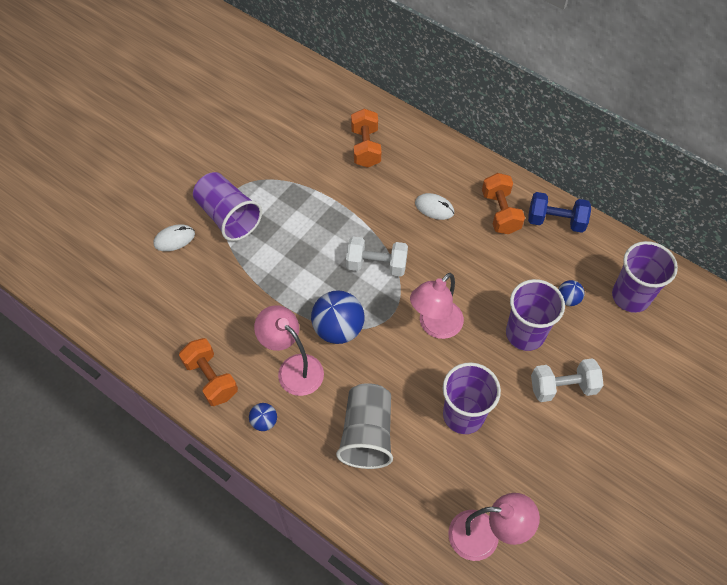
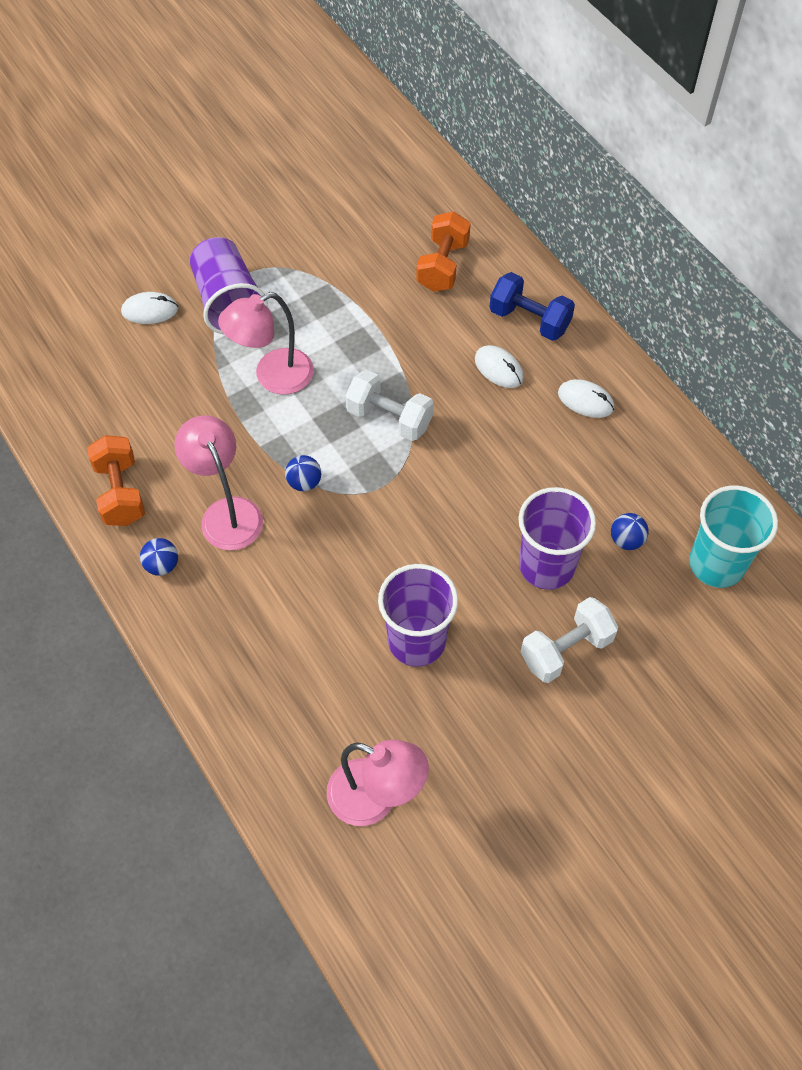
camera: 20 degrees right, 0 degrees up
blue ball [311,290,364,344] -> blue ball [285,455,321,491], size x0.50
grey cup [336,383,393,469] -> none
pink lamp [410,273,464,339] -> pink lamp moved to [218,292,314,395]
orange dumbbell [482,173,525,234] -> white mouse [558,379,614,418]
blue dumbbell [528,192,591,233] -> blue dumbbell moved to [490,272,575,341]
white dumbbell [531,358,604,402] -> white dumbbell turned 45 degrees counterclockwise [520,597,618,683]
purple cup [612,241,678,313] -> turquoise cup [689,485,778,588]

